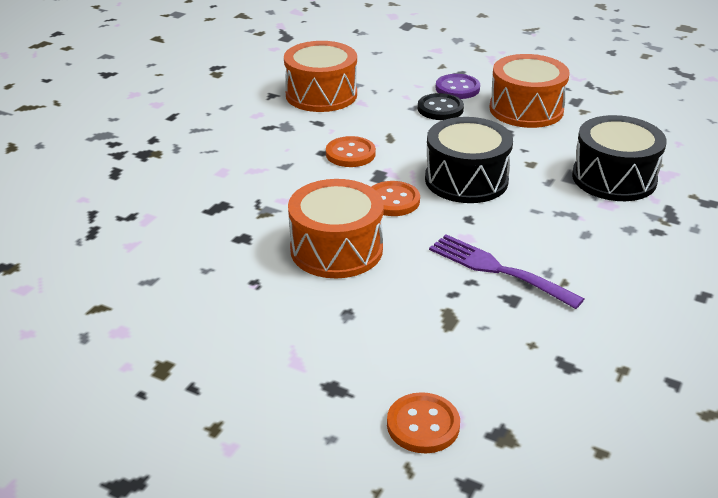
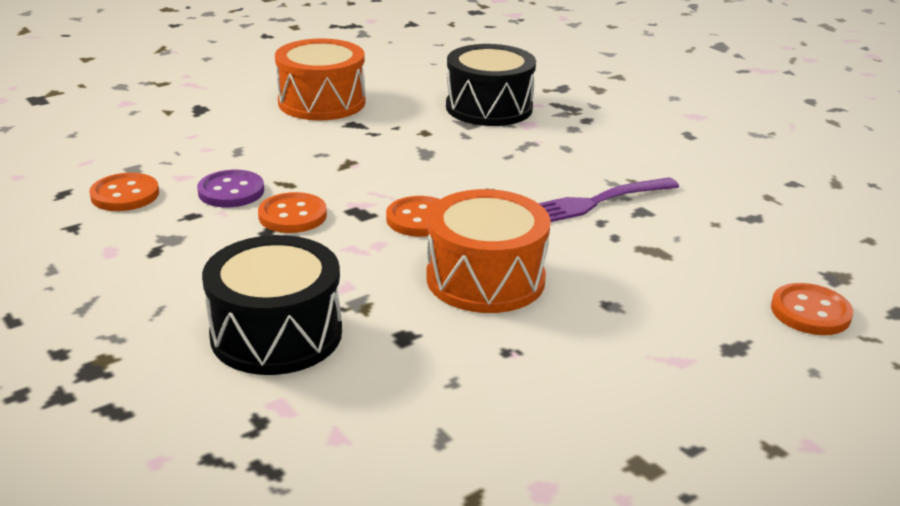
camera: 65 degrees left, 5 degrees down
orange drum [284,41,357,112] -> orange button [89,173,159,211]
black button [418,93,464,120] -> none
black drum [425,117,513,203] -> black drum moved to [202,235,342,375]
purple button [436,74,480,99] -> purple button moved to [197,170,264,208]

